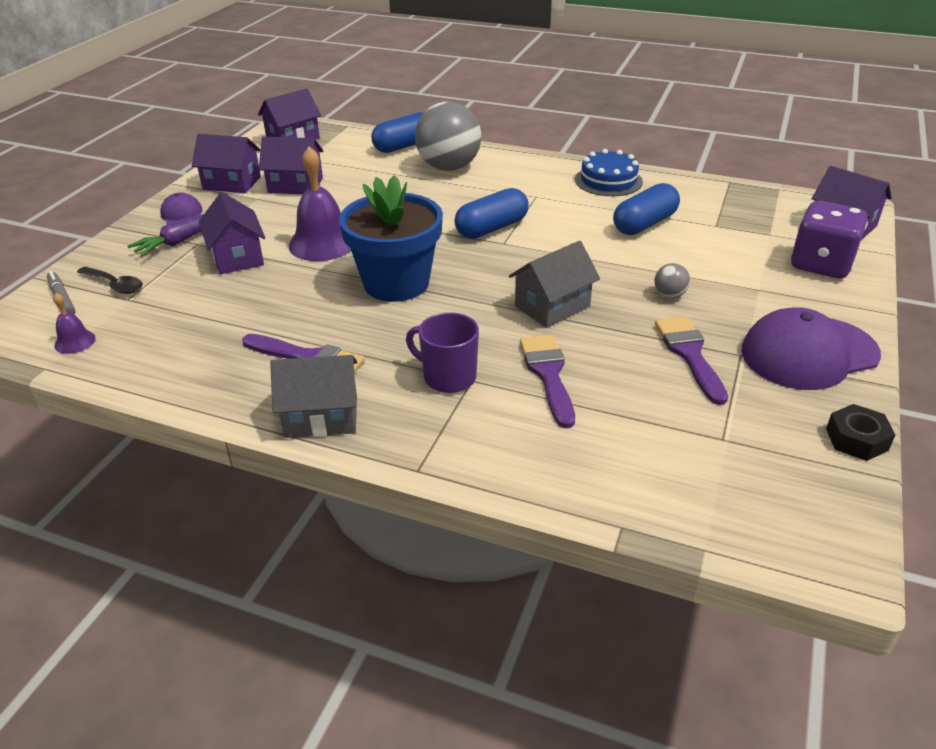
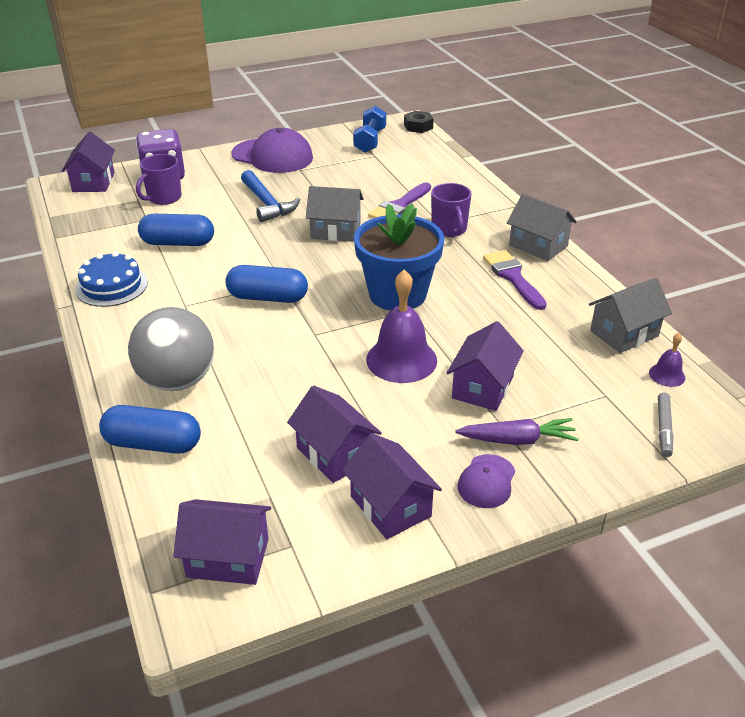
camera: 135 degrees left, 0 degrees up
black spoon [77,267,143,294] -> none
grey ball [654,263,690,298] -> blue hammer [241,170,300,222]
purple brush [655,316,728,405] -> none
black nut [826,404,895,461] -> black nut moved to [404,111,434,133]
none -> purple mug [136,154,182,205]
none -> blue dumbbell [353,106,386,153]
none -> grey house [589,278,672,353]

